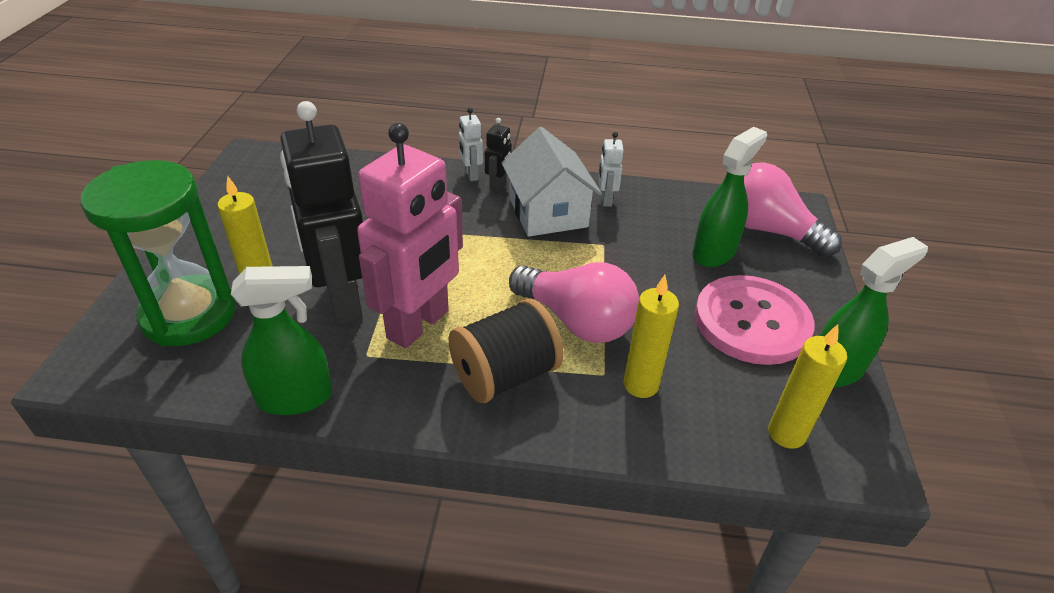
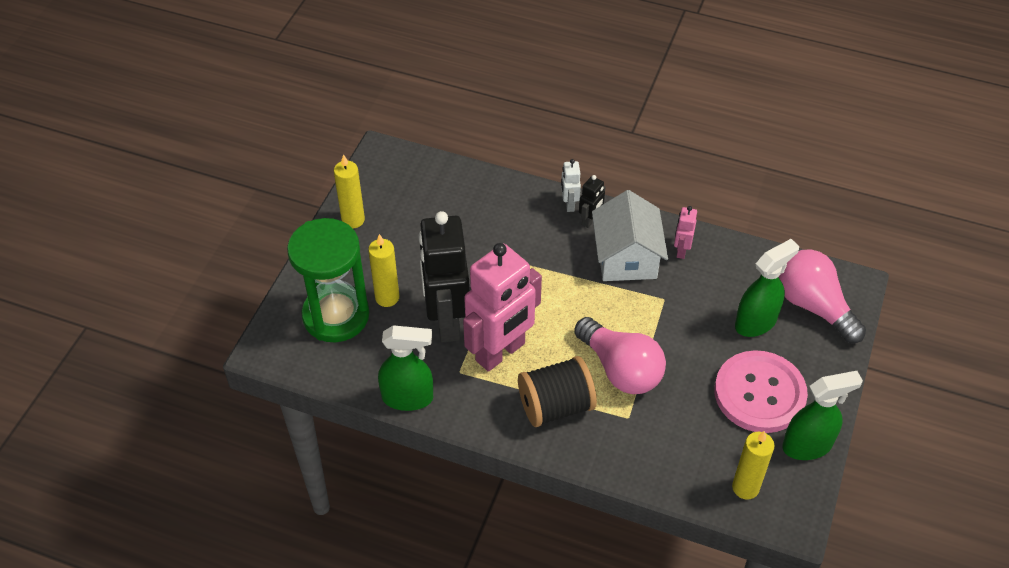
camera: 15 degrees right, 10 degrees up
white robot [598,132,624,207] -> pink robot [674,206,697,259]
yellow candle [623,275,679,398] -> yellow candle moved to [334,154,365,228]

